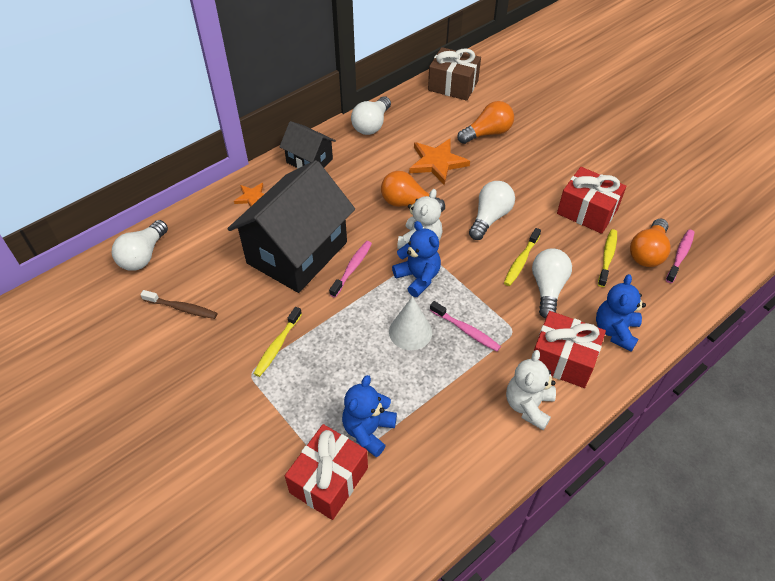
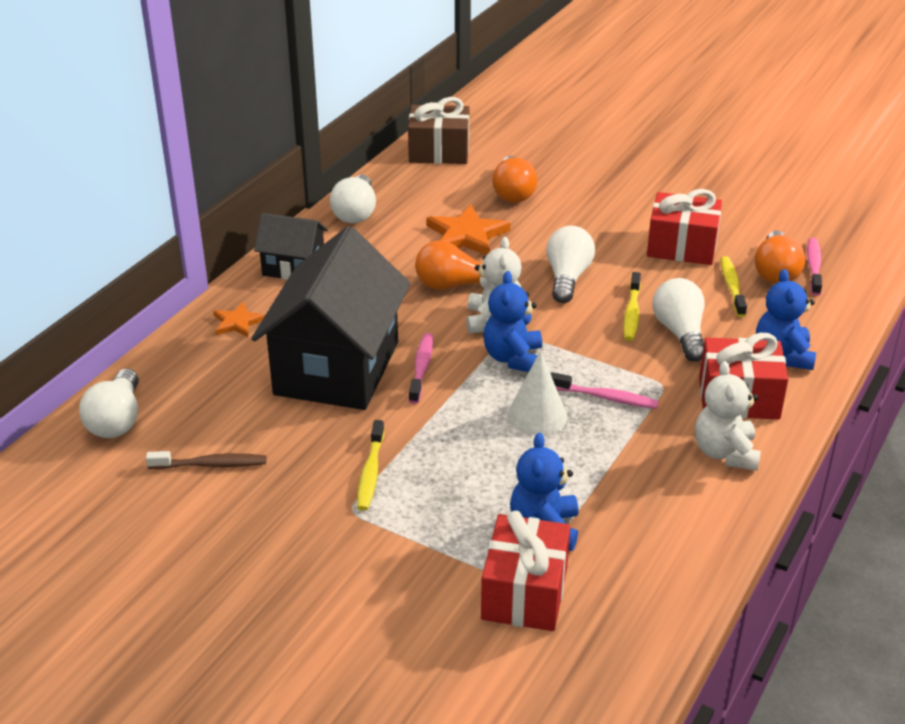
camera: 20 degrees left, 15 degrees down
blue teddy bear [392,221,441,297] -> blue teddy bear turned 120 degrees counterclockwise [483,271,542,372]
orange light bulb [457,101,514,144] -> orange light bulb turned 135 degrees clockwise [492,156,537,203]

